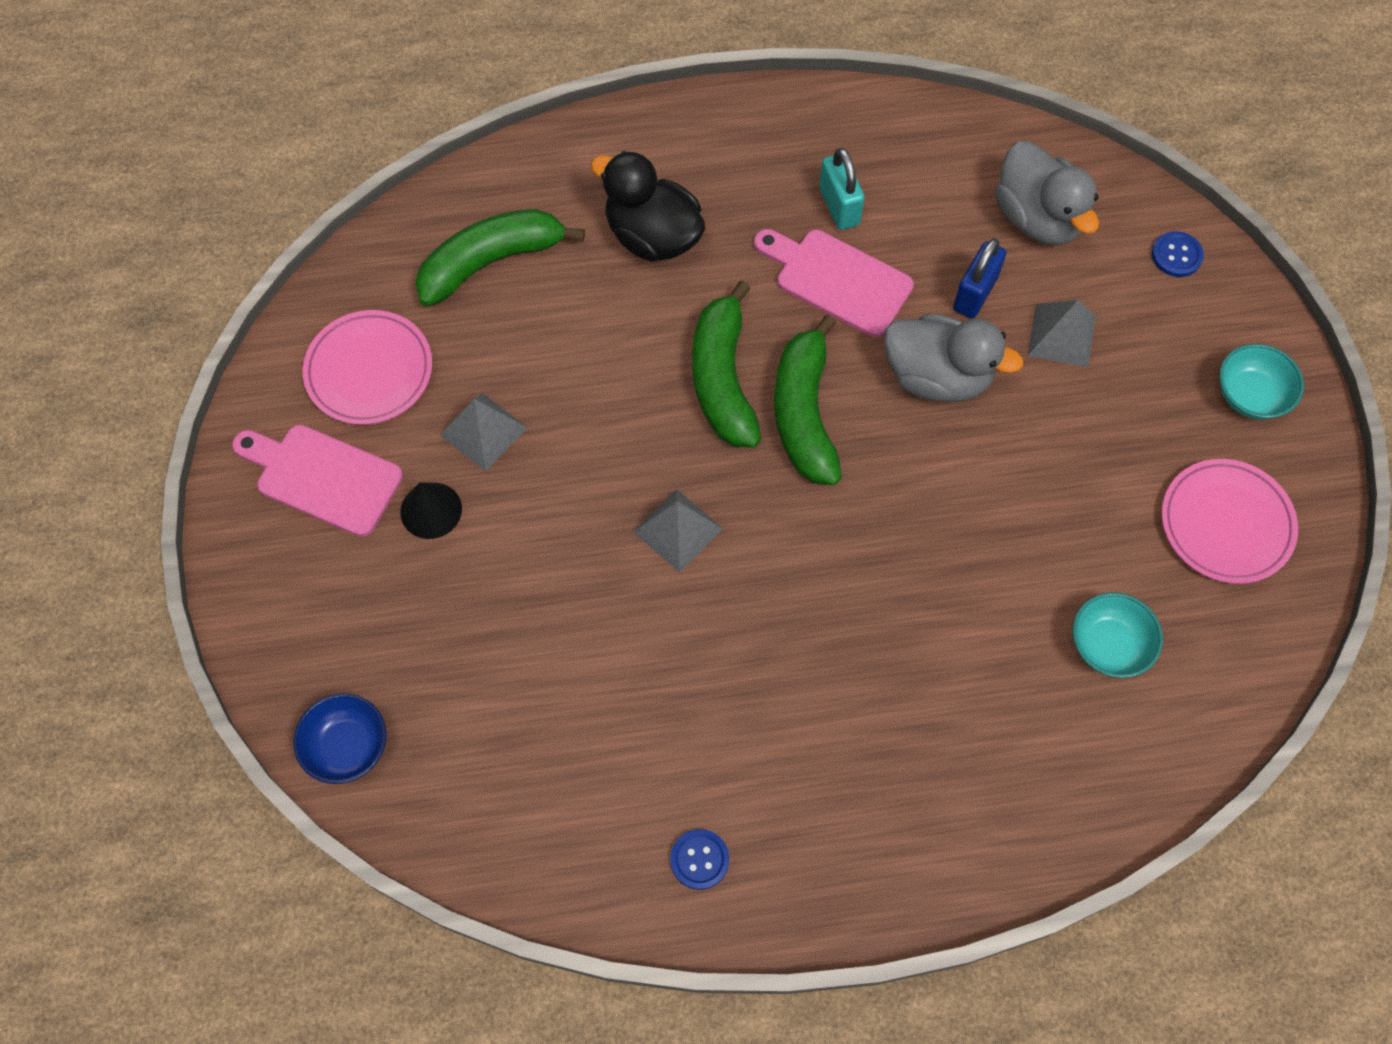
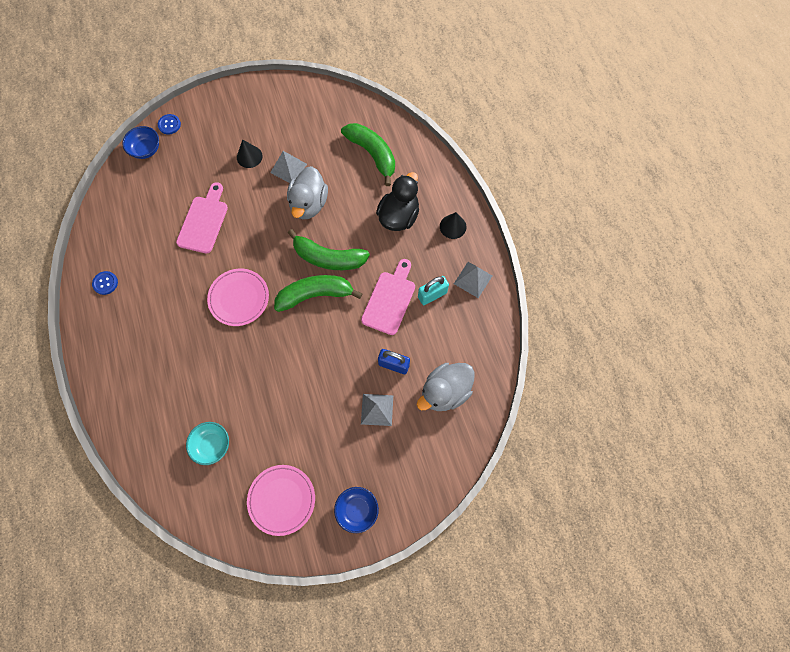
camera: 80 degrees right, 5 degrees up
pink cutting board [232,425,403,537] -> pink cutting board moved to [176,182,228,253]
pink plate [303,310,432,425] -> pink plate moved to [207,269,269,326]
grey pyramid [633,489,723,572] -> grey pyramid moved to [454,262,492,298]
green banana [692,281,761,448] -> green banana turned 150 degrees counterclockwise [288,229,370,270]
grey duck [884,314,1023,402] -> grey duck moved to [287,166,328,219]
blue button [1152,231,1204,277] -> blue button moved to [158,114,181,134]
turquoise bowl [1219,344,1304,420] -> blue bowl [334,487,379,533]
none -> black cone [440,212,467,239]

